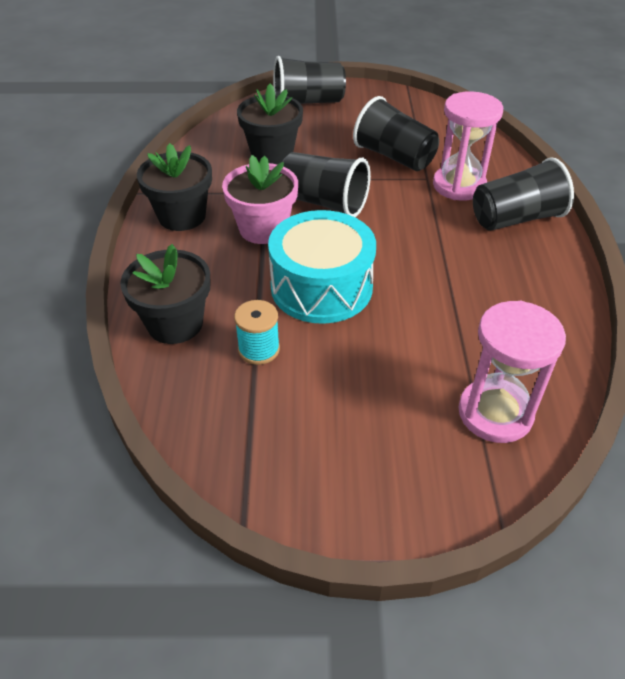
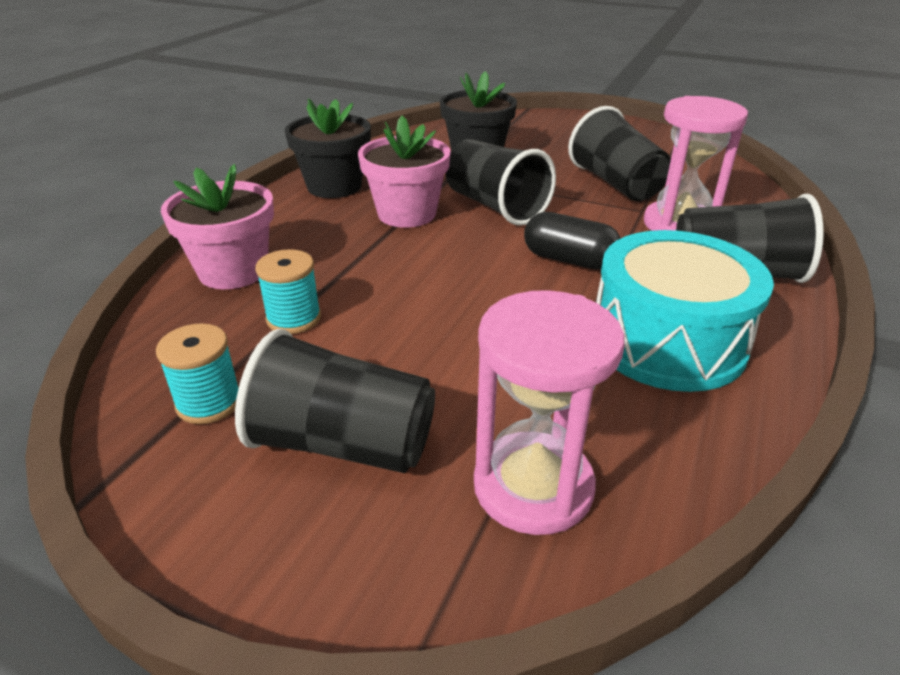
camera: 25 degrees right, 10 degrees down
black flower pot [120,244,211,344] -> pink flower pot [161,164,274,289]
turquoise drum [268,210,376,324] -> turquoise drum moved to [596,230,774,392]
black cup [273,56,346,104] -> black cup moved to [235,329,435,473]
none -> turquoise spool [156,323,239,424]
none -> black capsule [524,212,621,270]

